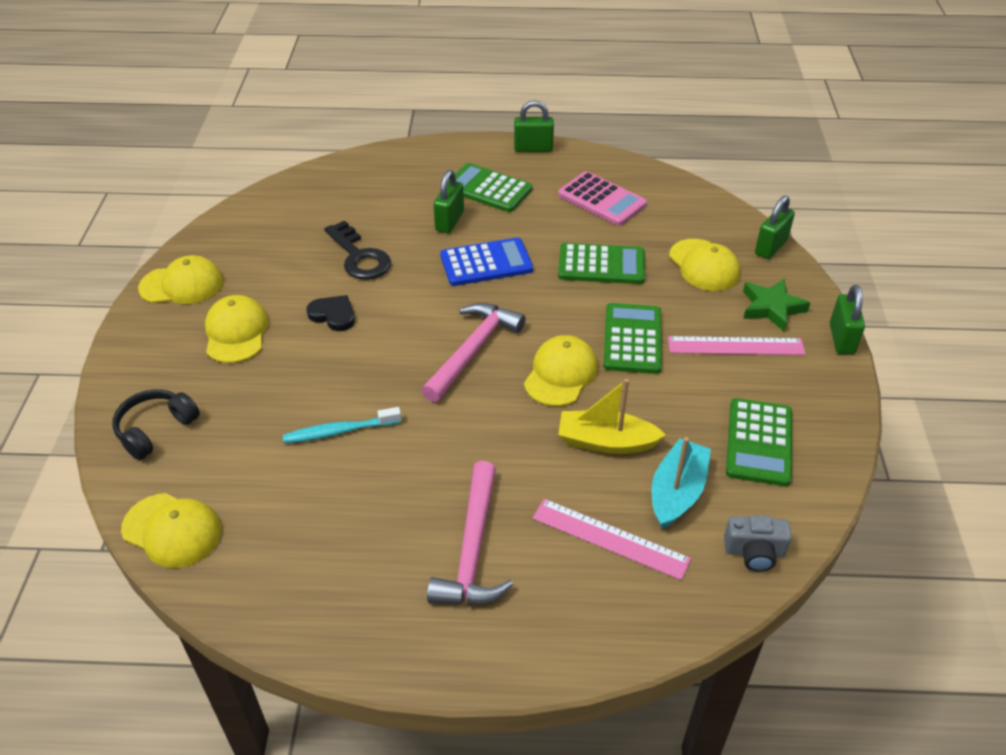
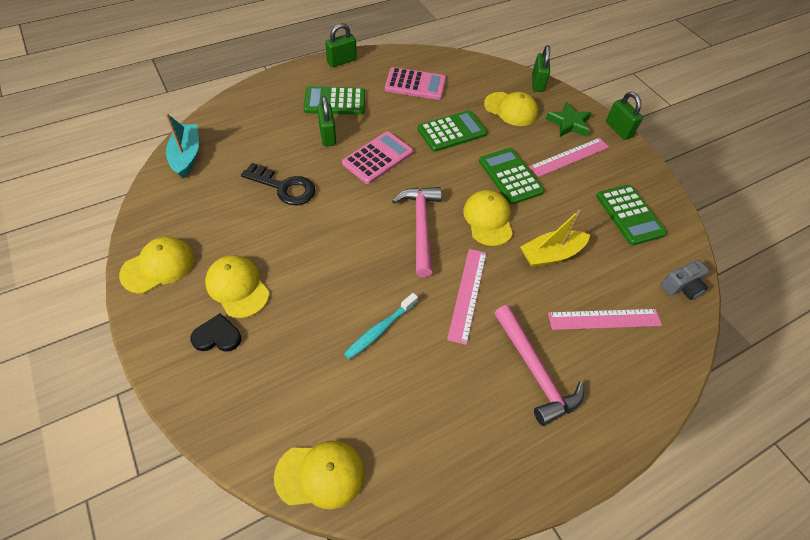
camera: 35 degrees left, 10 degrees up
black headphones [112,389,200,460] -> none
black heart [306,295,355,331] -> black heart moved to [190,313,241,352]
blue calculator [440,238,533,286] -> pink calculator [342,131,413,184]
turquoise boat [652,437,711,529] -> turquoise boat moved to [165,113,199,178]
none -> pink ruler [447,249,487,345]

